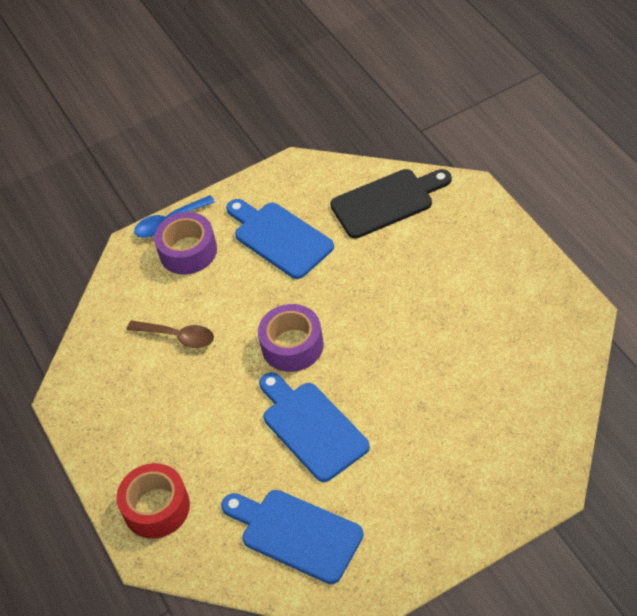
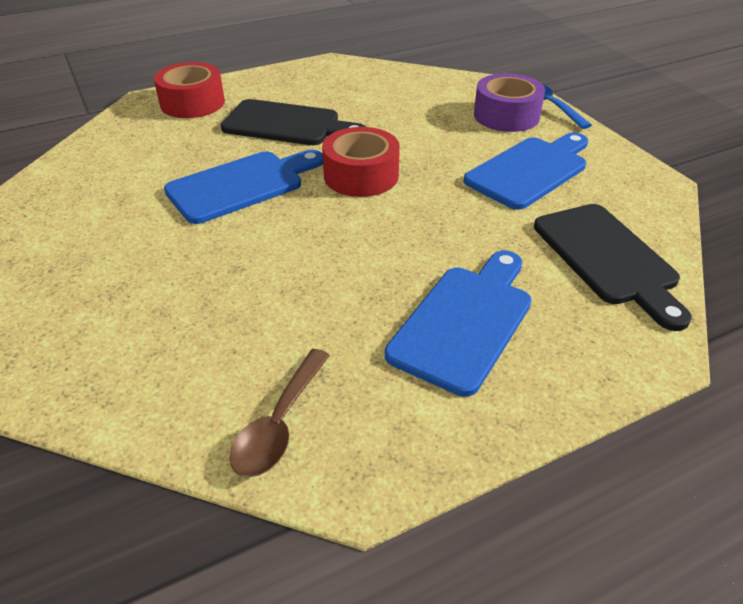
camera: 85 degrees right, 10 degrees down
brown spoon [127,320,214,348] -> brown spoon moved to [230,349,330,477]
blue cutting board [221,490,364,584] -> blue cutting board moved to [385,250,532,397]
purple tape [258,304,324,372] -> red tape [322,127,400,197]
none -> black cutting board [221,99,366,145]

